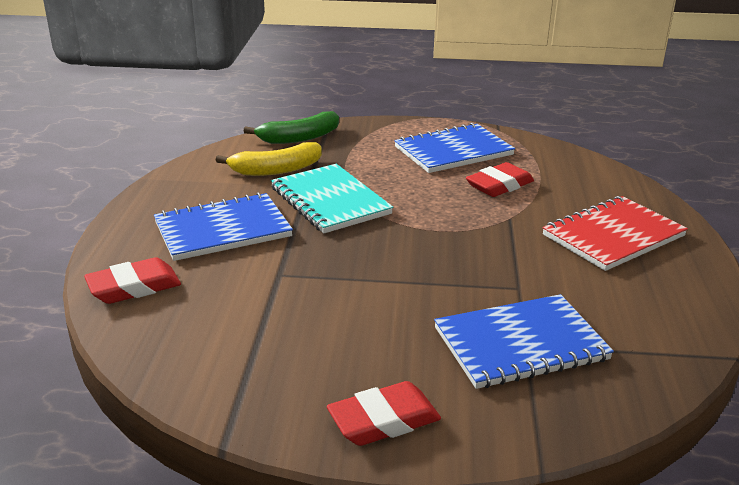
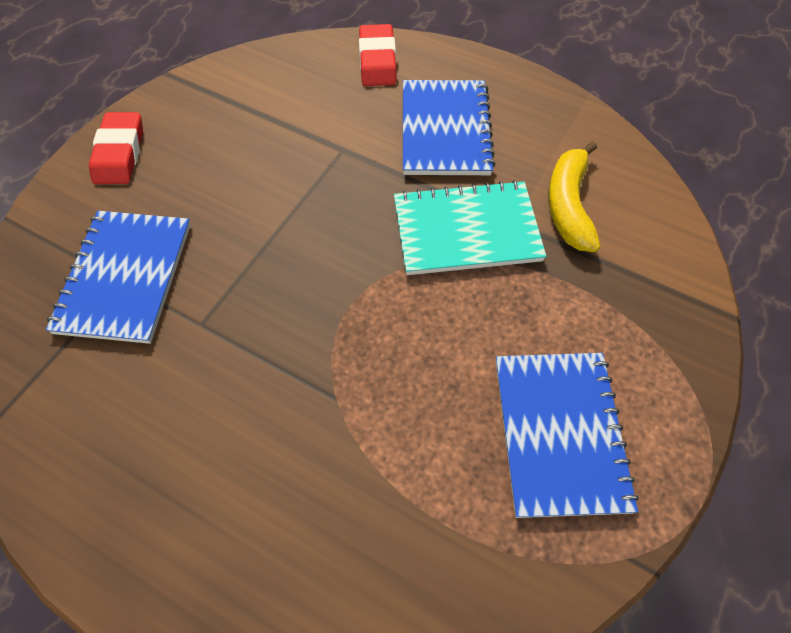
camera: 115 degrees right, 30 degrees up
green banana [244,111,339,144] -> none
red eraser [466,162,534,197] -> none
red notebook [542,196,688,271] -> none

